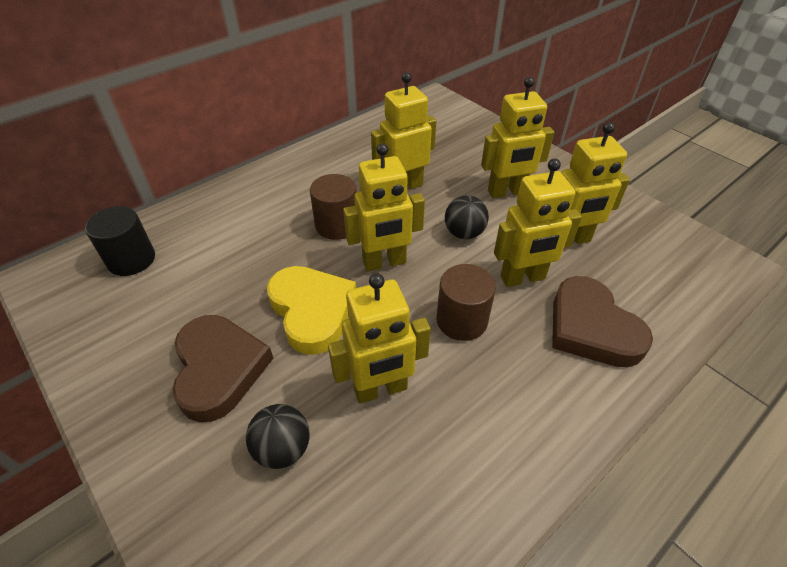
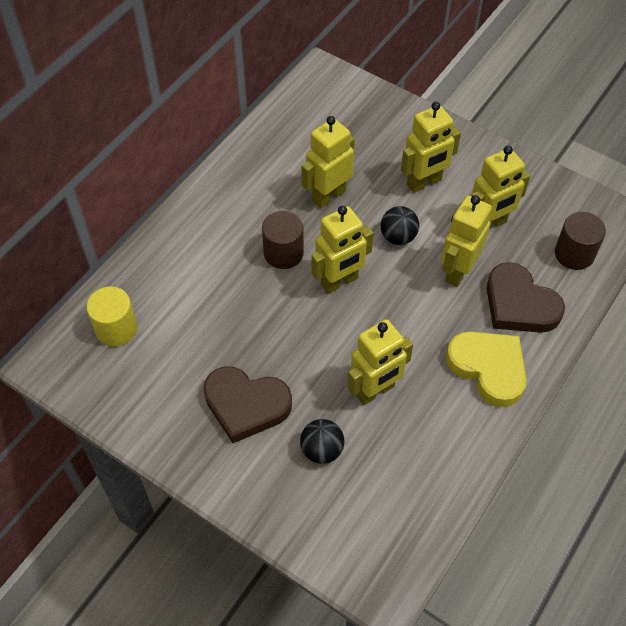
camera: 15 degrees left, 10 degrees up
black cylinder [85,206,155,276] -> yellow cylinder [86,287,137,346]
brown heart [172,315,273,422] -> brown heart turned 135 degrees clockwise [203,366,292,443]
yellow heart [267,266,356,355] -> yellow heart moved to [446,331,527,407]
brown cylinder [436,264,496,341] -> brown cylinder moved to [555,212,606,270]
yellow robot [494,158,582,287] -> yellow robot turned 150 degrees clockwise [441,195,492,287]

